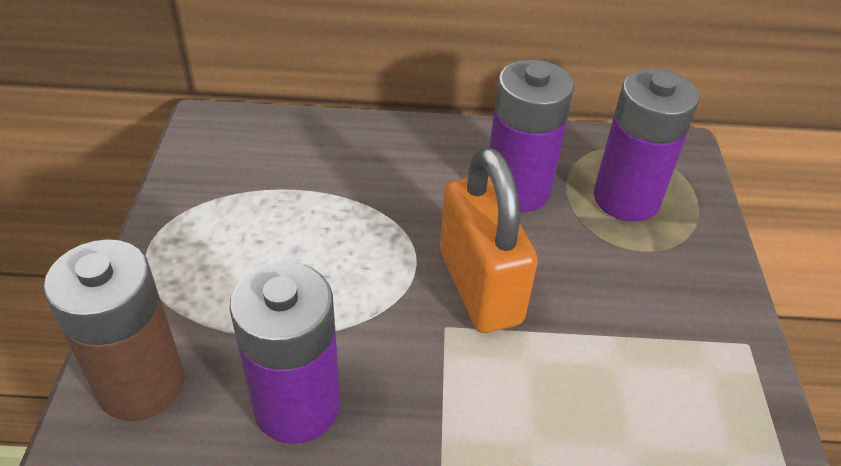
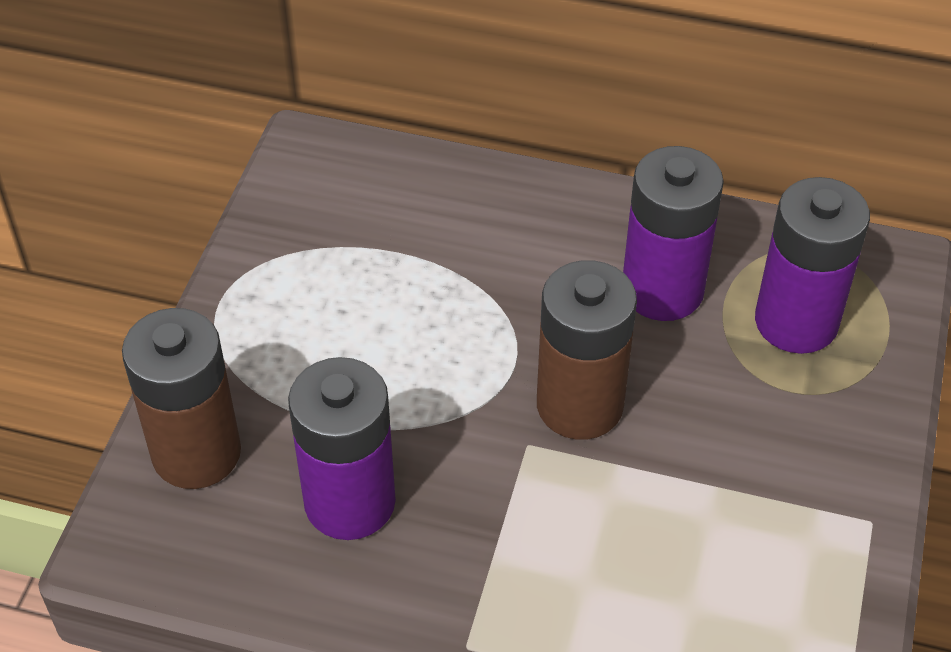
camera: 15 degrees right, 5 degrees up
orange padlock [440,147,538,333] -> brown battery [537,260,637,440]

